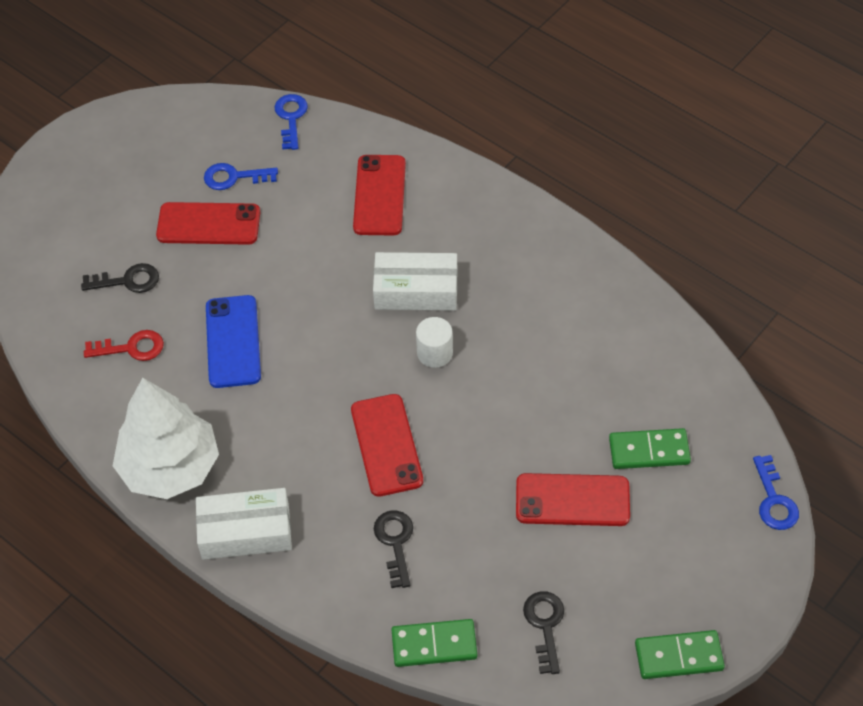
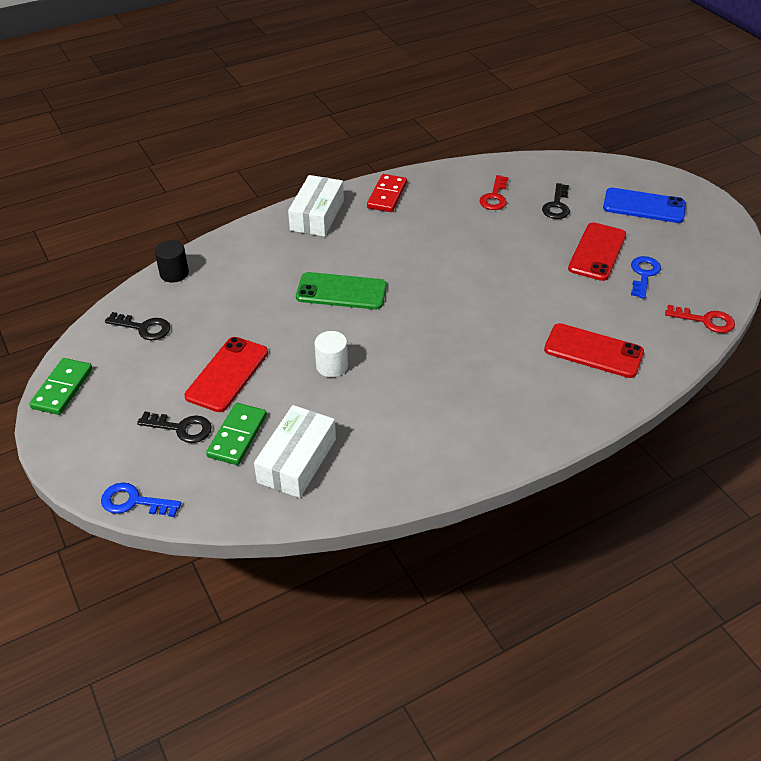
camera: 110 degrees right, 10 degrees down
white tree [113,378,219,499] -> red domino [367,174,407,212]
blue phone [206,295,261,388] -> blue phone moved to [603,188,686,223]
blue key [274,94,308,150] -> red key [665,305,735,333]
red phone [351,394,423,497] -> green phone [296,272,387,310]
white box [373,252,457,311] -> white box moved to [254,405,336,498]
black key [374,510,413,588] -> black key moved to [137,411,212,443]
green domino [391,619,477,667] -> black cylinder [155,240,189,283]
white cylinder [416,317,453,368] -> white cylinder moved to [314,331,348,377]

